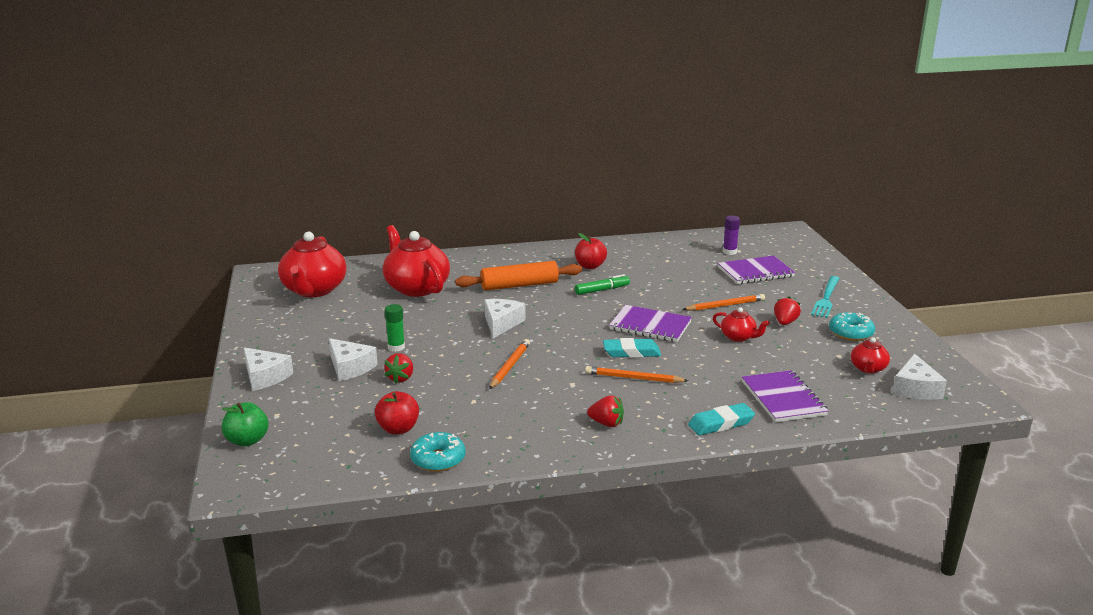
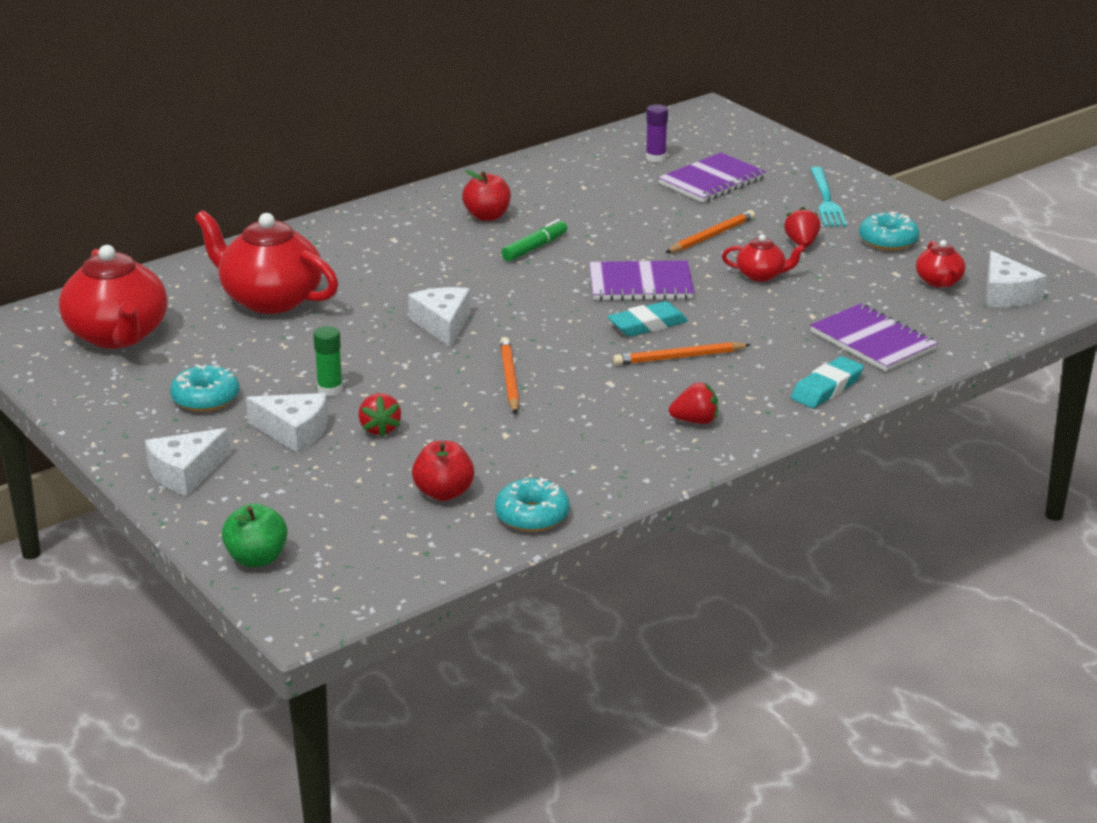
camera: 25 degrees left, 5 degrees up
white cheese [243,347,293,391] -> white cheese turned 120 degrees clockwise [145,428,230,496]
orange rolling pin [455,261,582,290] -> none
none -> turquoise donut [170,364,239,412]

